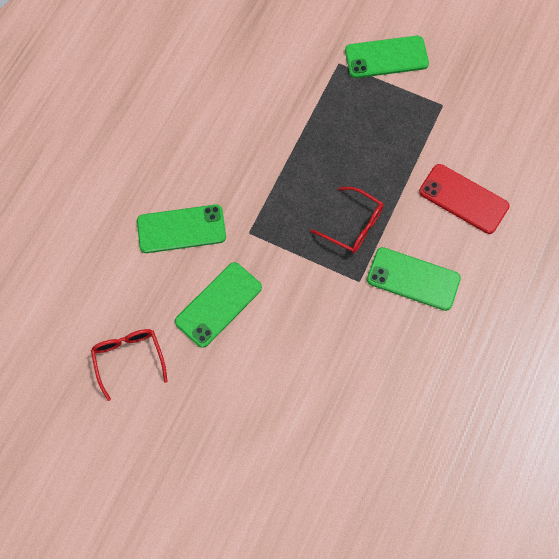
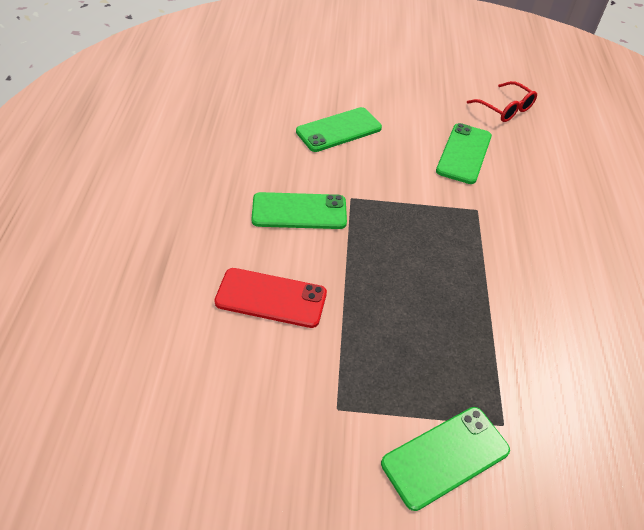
camera: 155 degrees right, 20 degrees down
green phone [137,204,226,253] -> green phone moved to [296,107,382,152]
red glasses [311,187,384,253] -> none

